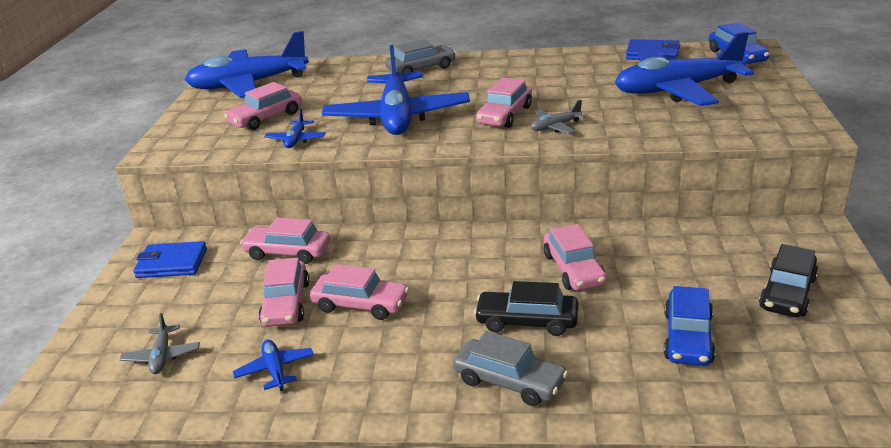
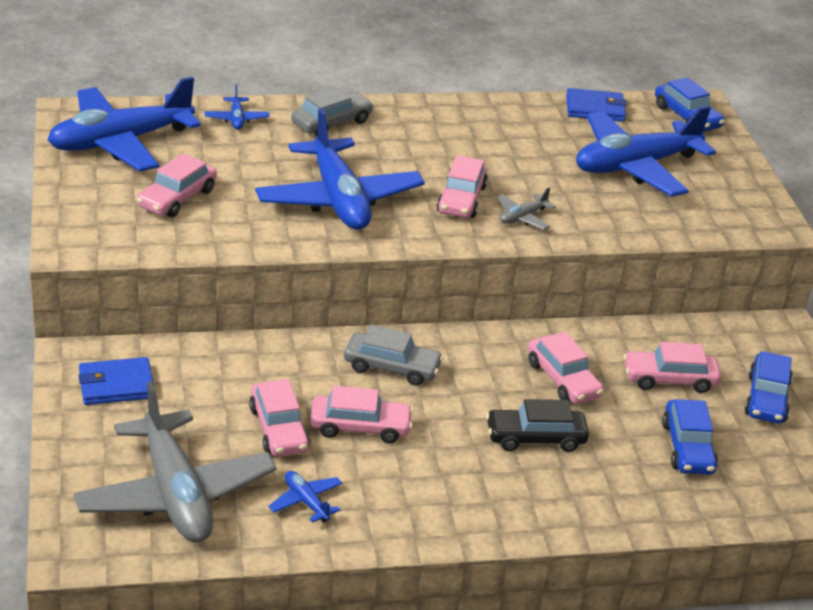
camera: 20 degrees left, 5 degrees up
grey plane [120,313,200,374] -> grey plane [74,381,276,543], size x2.46
pink car [240,218,330,264] -> pink car moved to [623,342,721,393]
blue plane [264,108,326,148] -> blue plane moved to [205,84,270,130]
grey car [453,331,568,406] -> grey car moved to [344,325,444,386]
black car [759,244,818,317] -> blue car [744,351,793,424]

